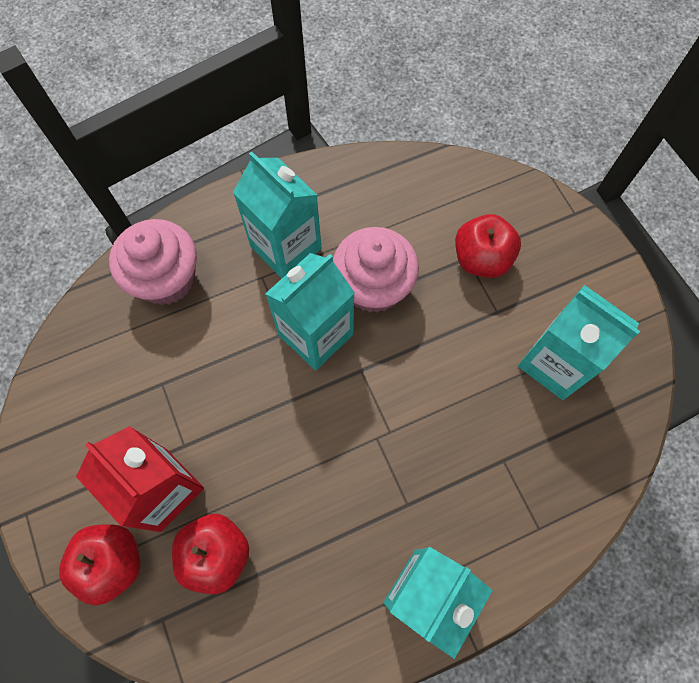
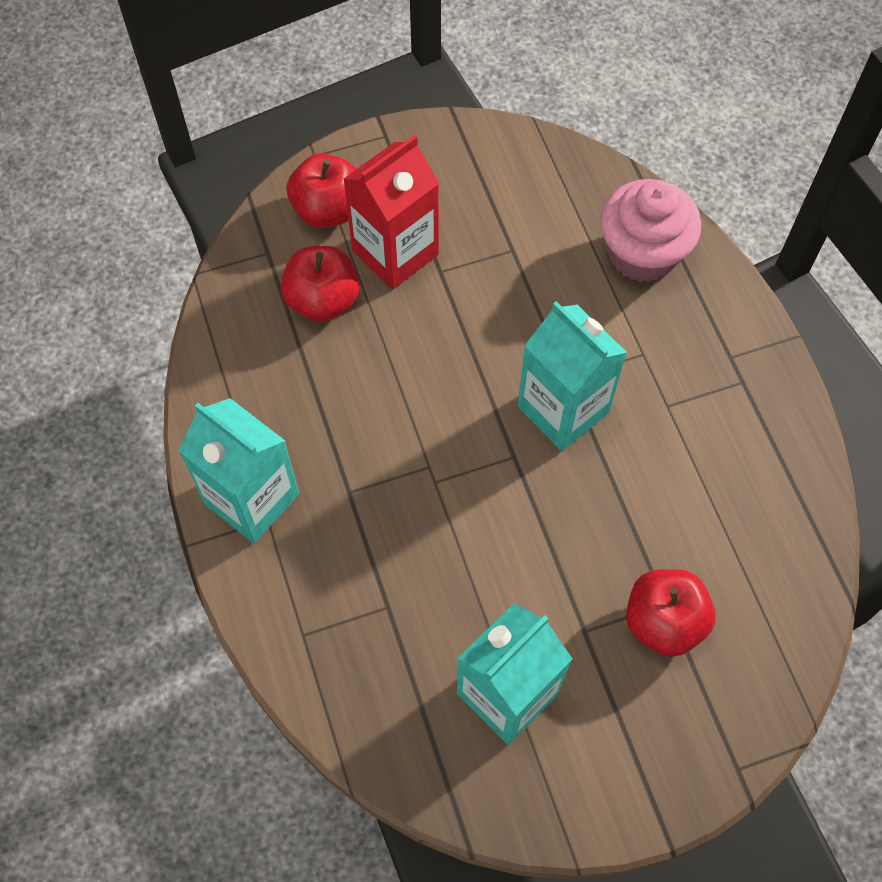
camera: 95 degrees right, 5 degrees down
turquoise carton [233,151,322,278] -> none
pink cupcake [333,227,419,313] -> none

